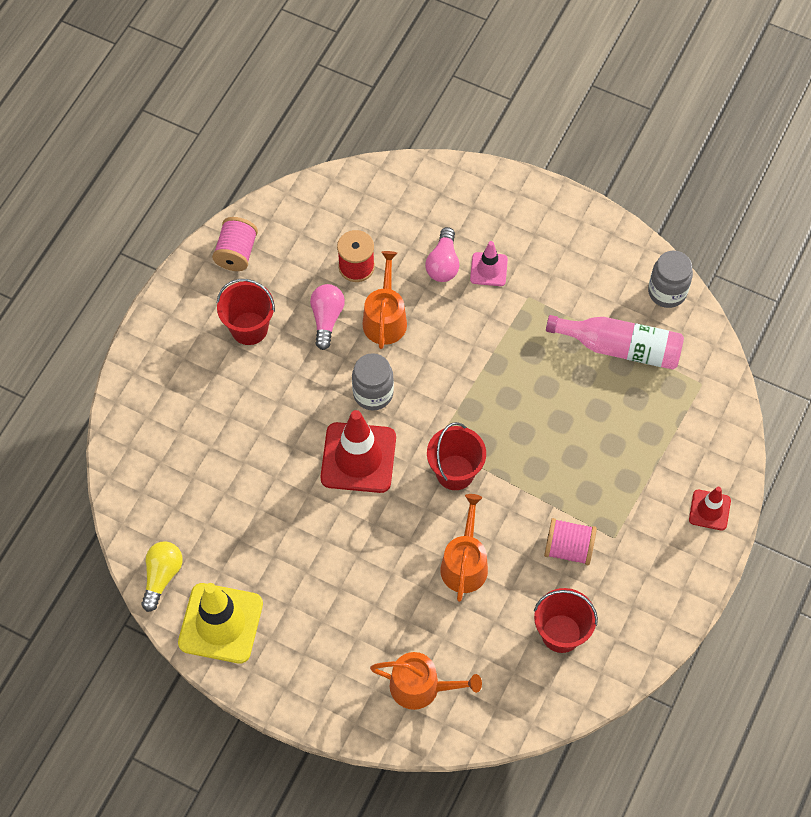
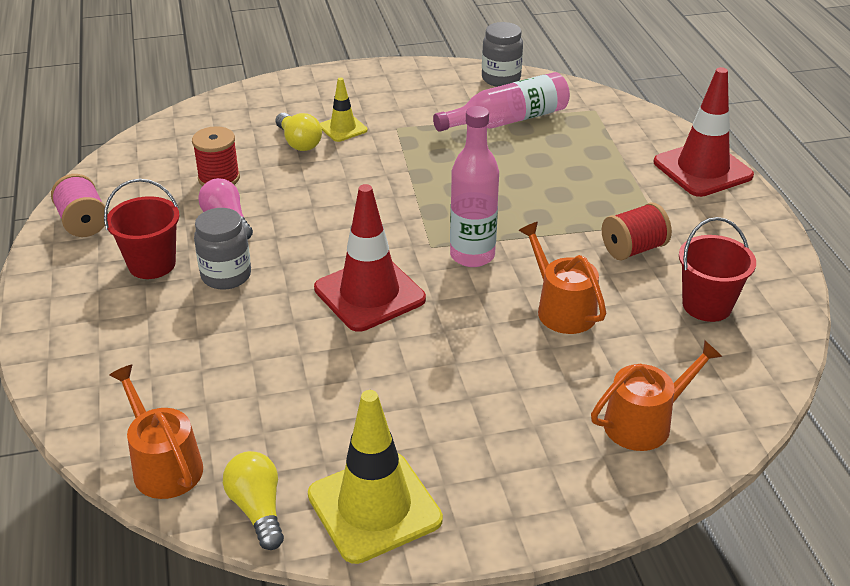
camera: 40 degrees left, 25 degrees down
grey jar [352,353,394,411] -> grey jar moved to [194,208,251,290]
orange watering can [363,251,407,349] -> orange watering can moved to [109,364,203,499]
pink light bulb [425,227,459,282] -> yellow light bulb [276,113,322,151]
red bucket [427,422,486,490] -> pink bottle [450,106,499,267]
pink traffic cone [470,241,508,286] -> yellow traffic cone [320,77,368,142]
pink spool [544,518,597,565] -> red spool [602,202,672,260]
red traffic cone [689,487,731,530] -> red traffic cone [654,67,754,197], size x1.88

